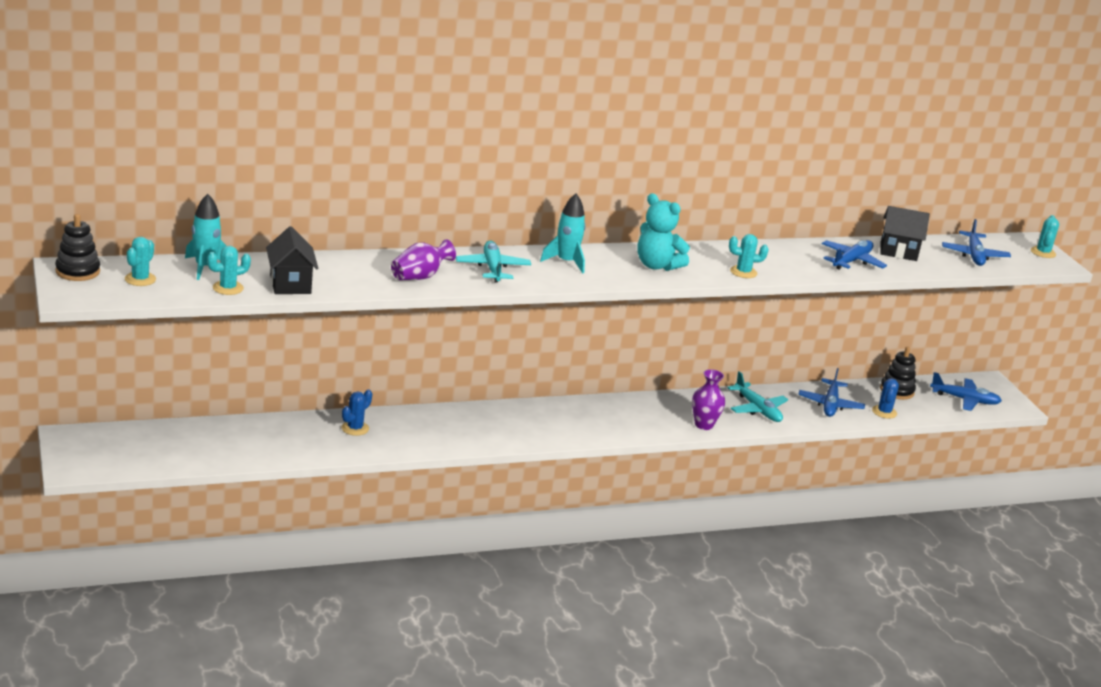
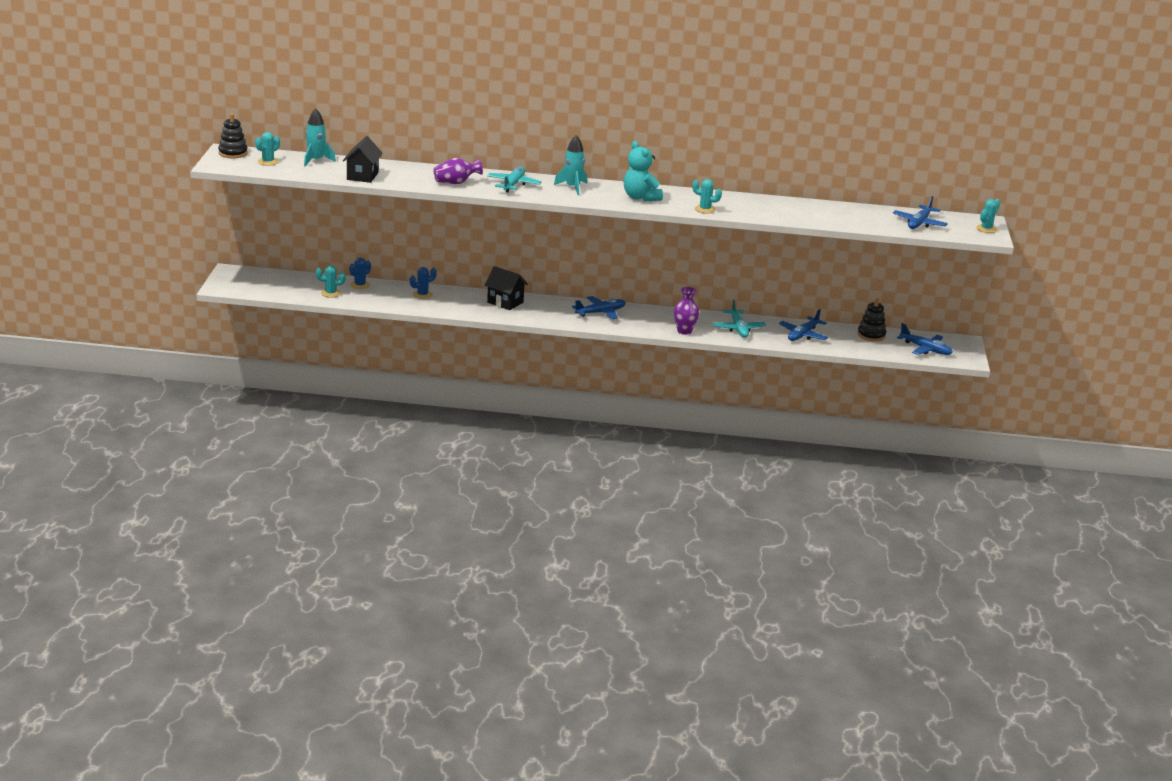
camera: 25 degrees right, 0 degrees up
turquoise cactus [207,246,251,295] -> turquoise cactus moved to [316,265,346,298]
blue plane [822,240,887,270] -> blue plane moved to [572,296,626,319]
blue cactus [872,378,899,419] -> blue cactus moved to [349,258,371,289]
black house [881,206,930,261] -> black house moved to [485,266,528,310]

